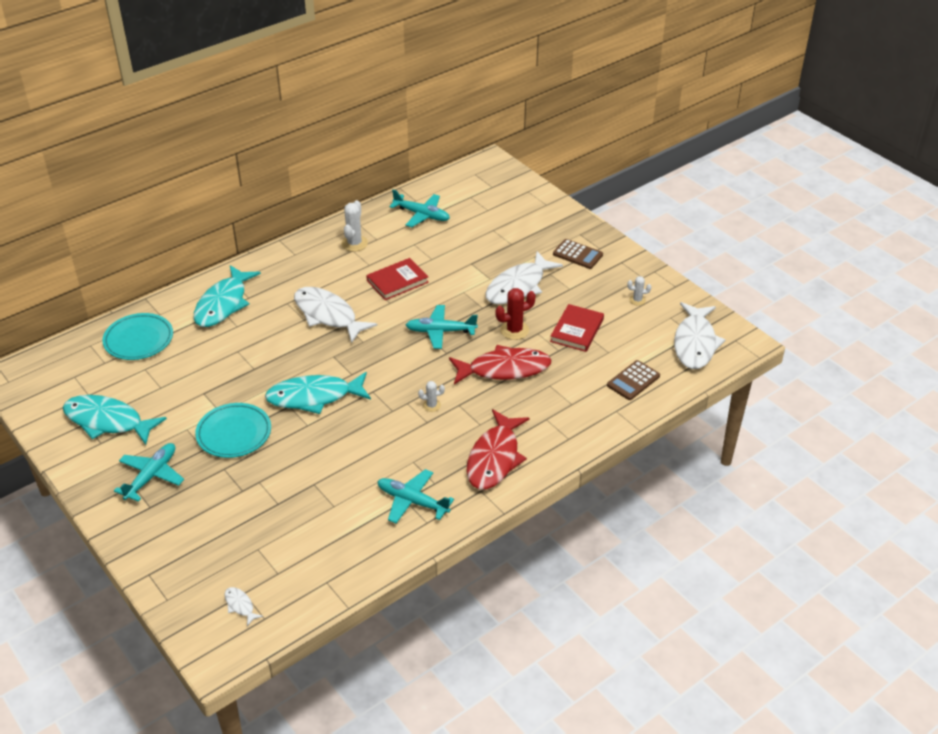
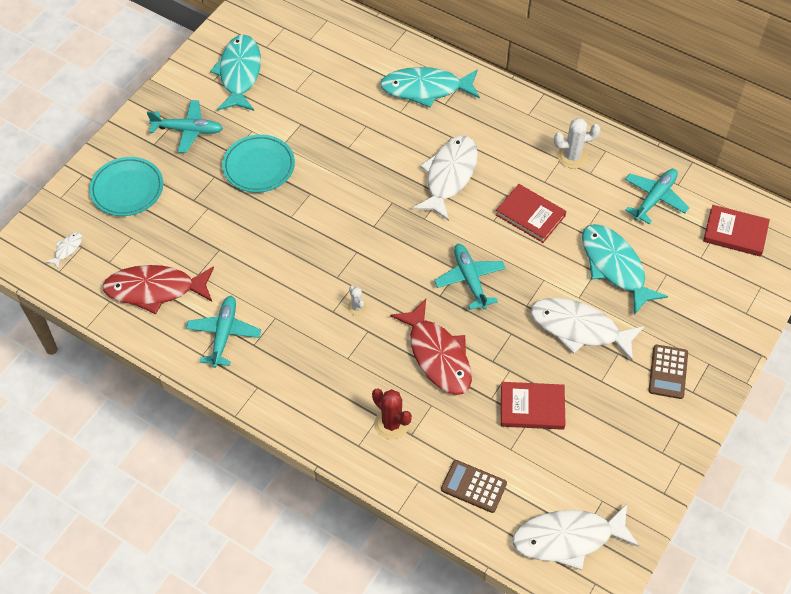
camera: 70 degrees right, 15 degrees up
turquoise plate [102,313,173,360] -> turquoise plate moved to [89,157,163,216]
turquoise fish [265,372,371,414] -> turquoise fish moved to [582,224,668,315]
turquoise plane [389,189,450,227] -> turquoise plane turned 150 degrees counterclockwise [625,169,690,224]
red fish [466,409,529,490] -> red fish moved to [102,265,214,314]
red cactus [495,288,536,340] -> red cactus moved to [372,388,412,440]
white cactus [627,276,651,305] -> none
none -> red book [703,205,770,257]

